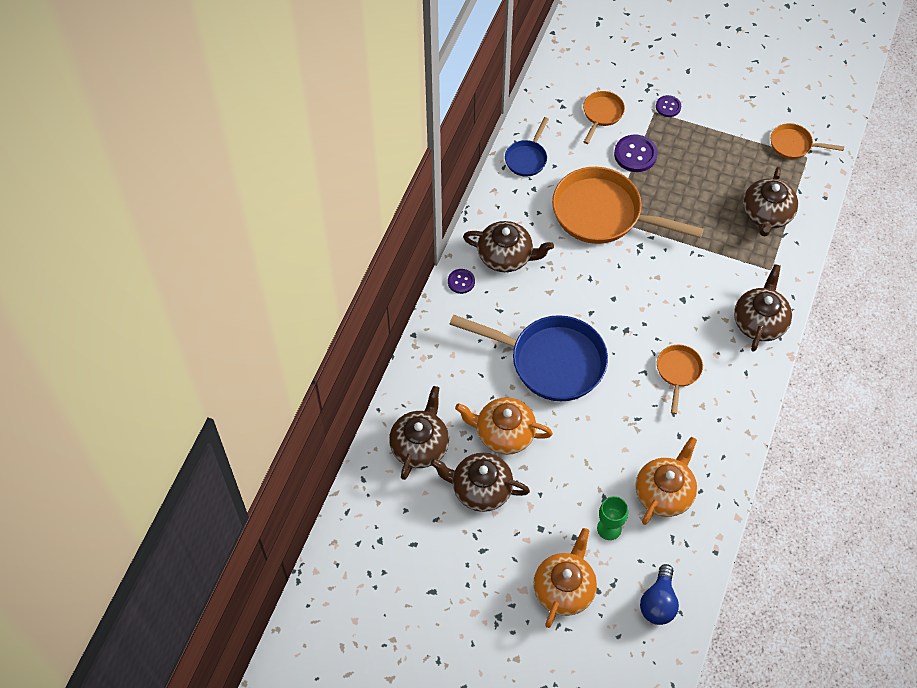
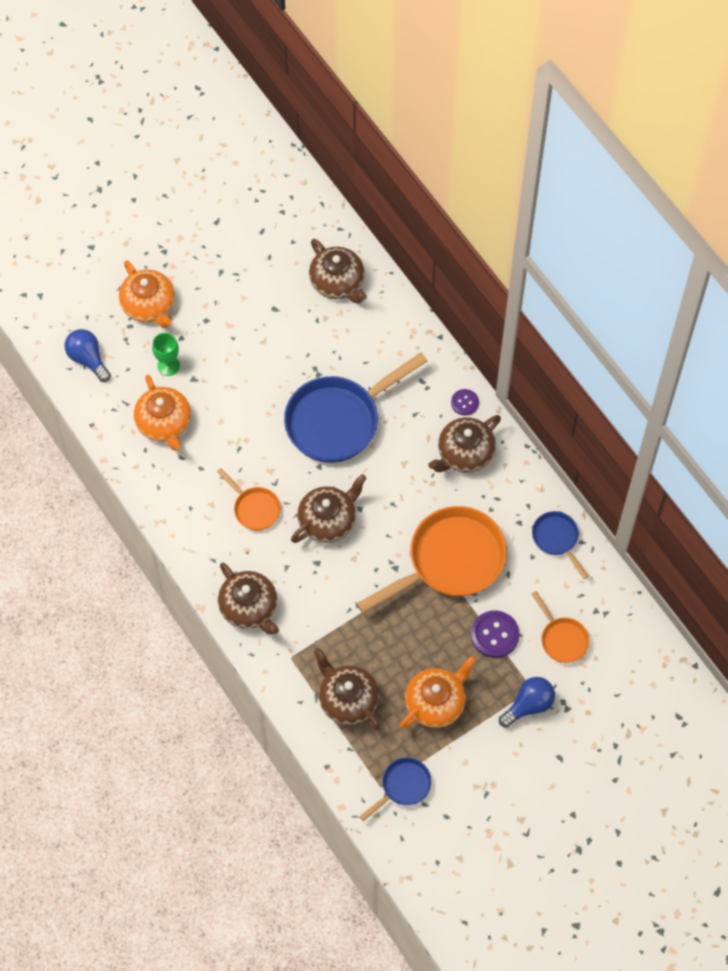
camera: 125 degrees right, 5 degrees up
brown teapot [430,453,530,512] -> brown teapot moved to [291,474,366,543]
orange teapot [455,397,553,455] -> orange teapot moved to [400,656,476,729]
purple button [656,95,681,117] -> blue light bulb [499,677,555,728]
orange pan [771,123,844,159] -> blue pan [359,758,432,821]

